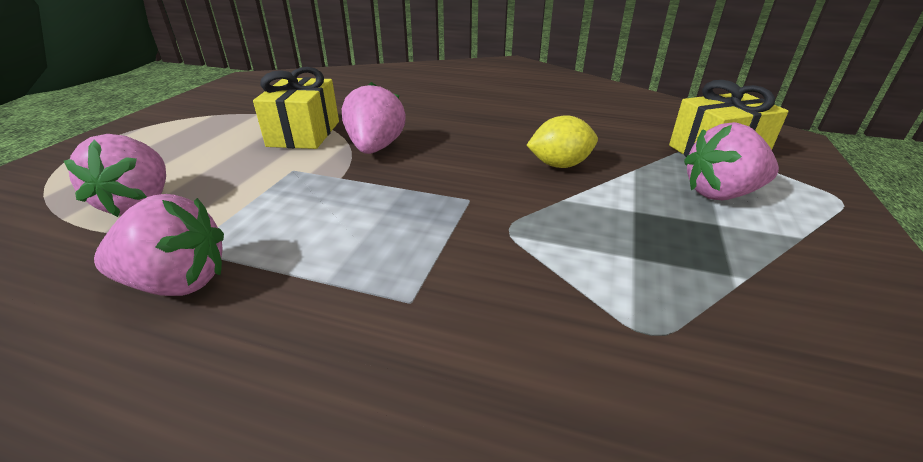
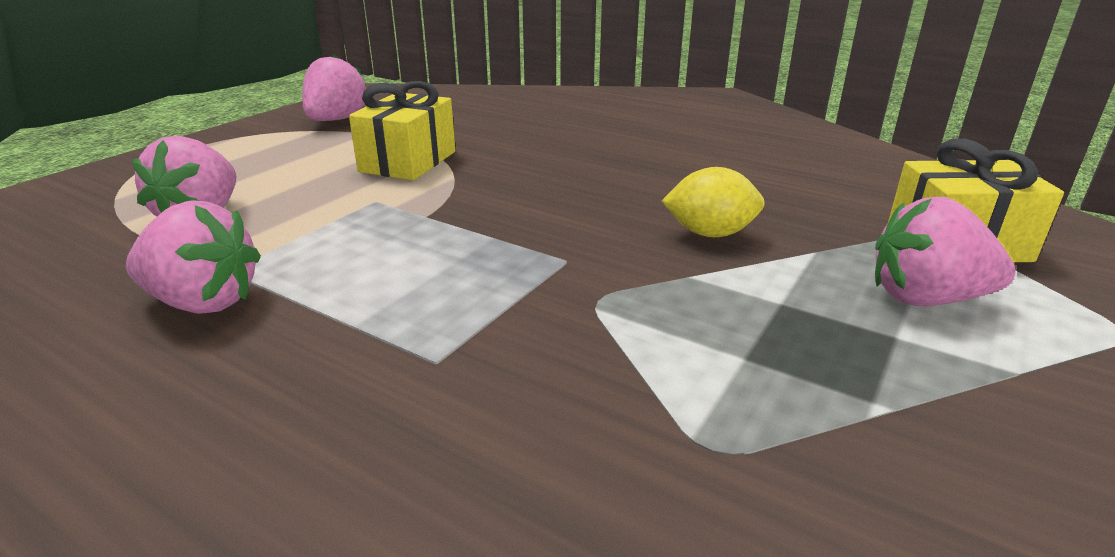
camera: 15 degrees right, 5 degrees down
pink strawberry [342,82,406,154] -> pink strawberry moved to [302,54,366,121]

